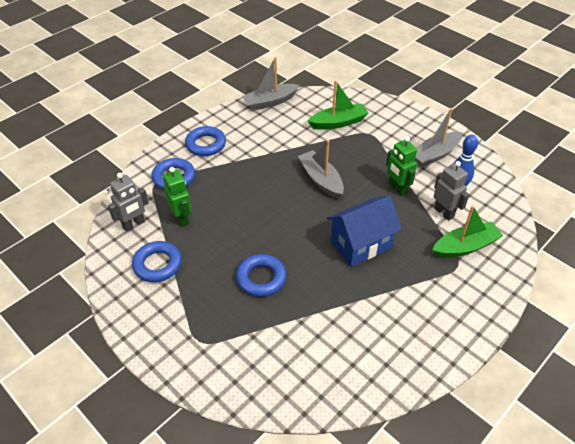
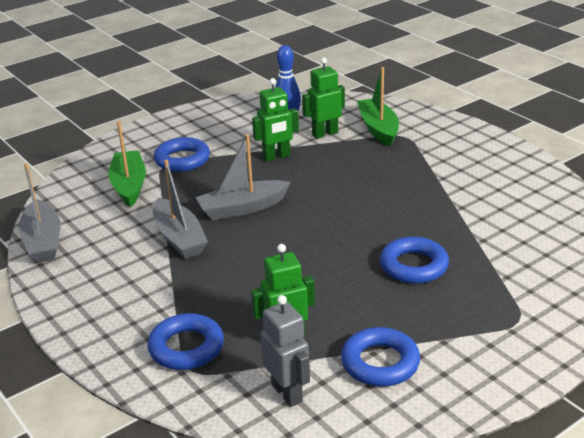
camera: 80 degrees left, 15 degrees down
blue ring [185,126,226,156] -> blue ring moved to [154,137,210,172]
blue house [327,196,402,267] -> none
grey boat [415,108,463,167] -> grey boat moved to [153,160,208,259]
grey robot [433,161,469,221] -> green robot [302,57,345,139]

